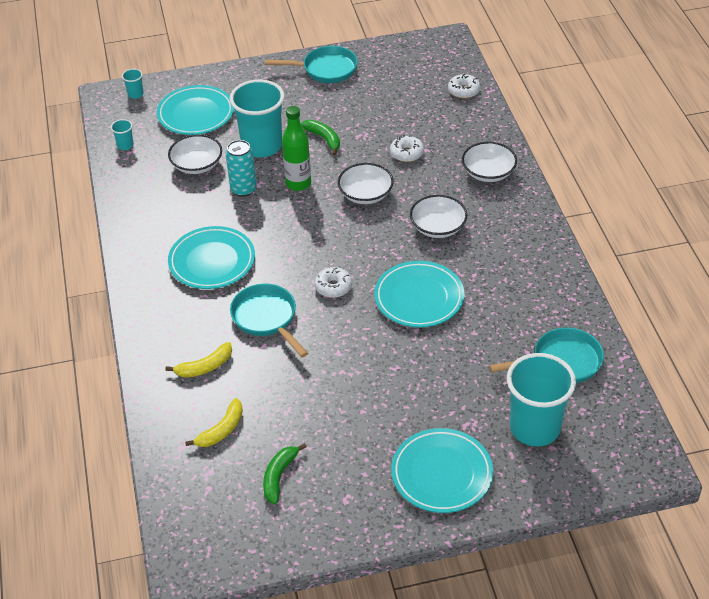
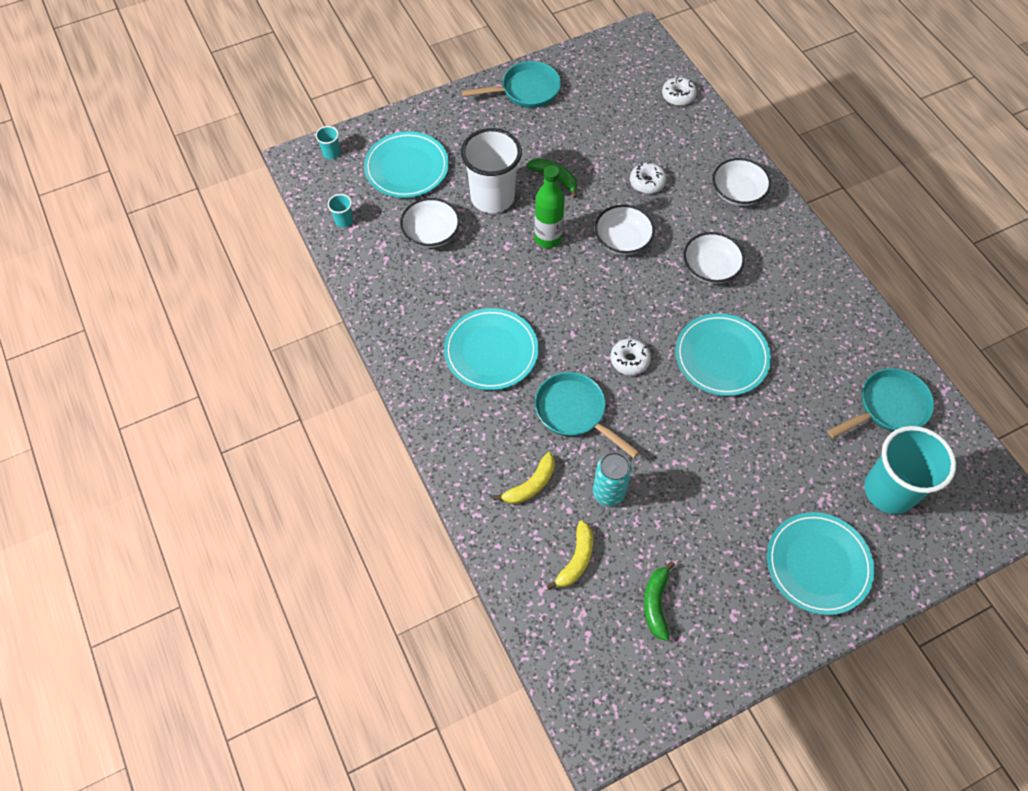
camera: 15 degrees left, 15 degrees up
turquoise can [226,140,257,197] -> turquoise can moved to [593,452,632,506]
turquoise cup [230,79,285,157] -> white cup [461,128,522,213]

